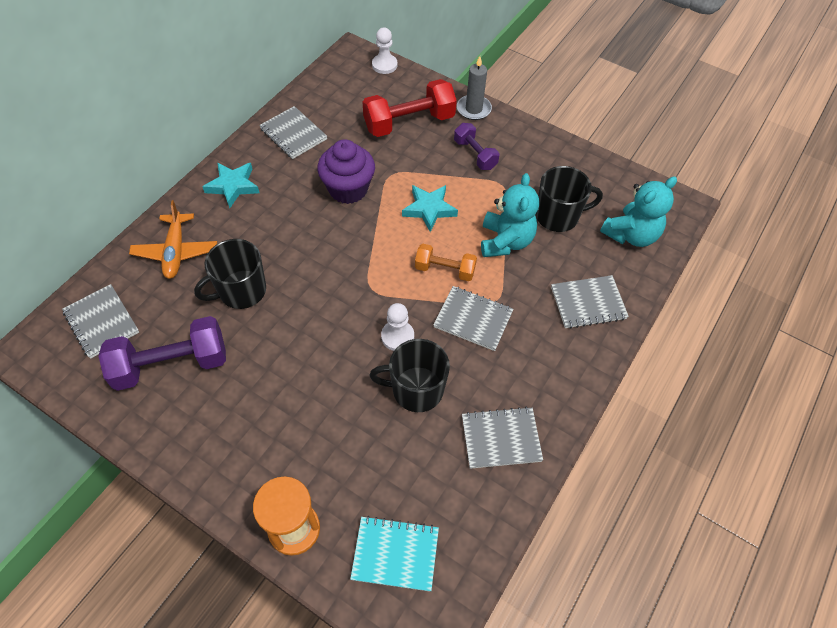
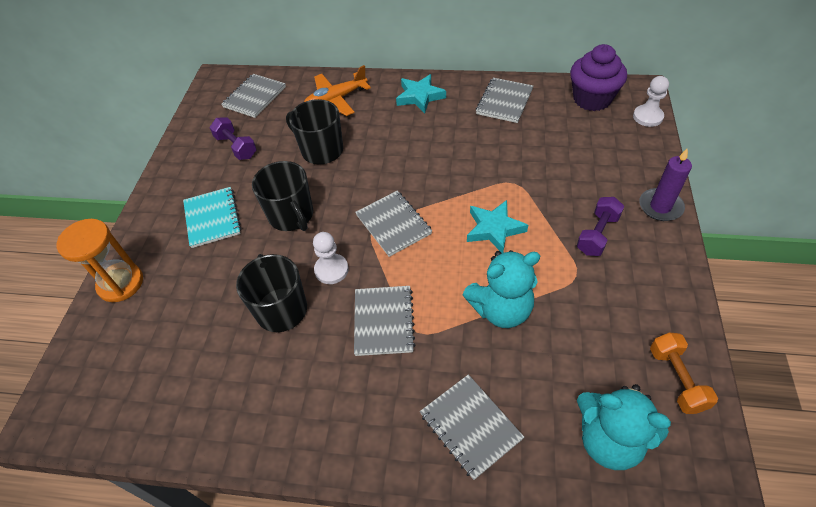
camera: 70 degrees right, 5 degrees down
purple dumbbell [99,316,226,391] -> purple dumbbell [209,117,257,160], size x0.58
purple cupcake [317,139,375,204] -> purple cupcake moved to [570,44,627,111]
turquoise notebook [350,516,439,592] -> turquoise notebook moved to [183,187,241,248]
red dumbbell [363,79,457,137] -> none
orange dumbbell [415,244,477,281] -> orange dumbbell moved to [650,332,718,414]
grey candle [457,56,492,120] -> purple candle [639,148,692,221]
grey notebook [462,407,543,469] -> grey notebook moved to [355,191,432,257]
black mug [536,166,603,232] -> black mug moved to [252,161,313,231]

